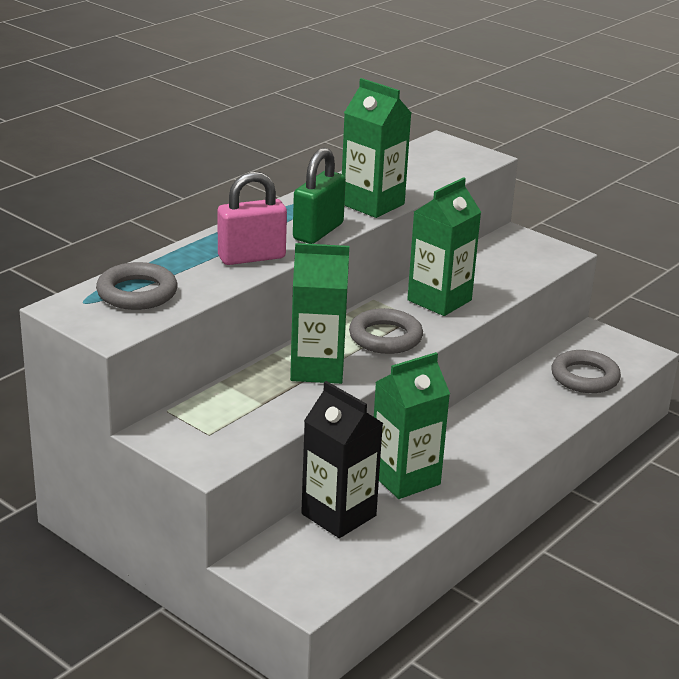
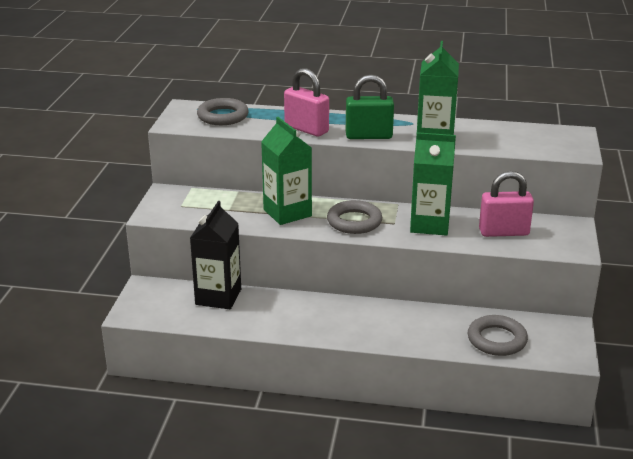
camera: 60 degrees right, 0 degrees up
green carton [374,352,450,499] -> none
none -> pink padlock [479,171,534,237]

